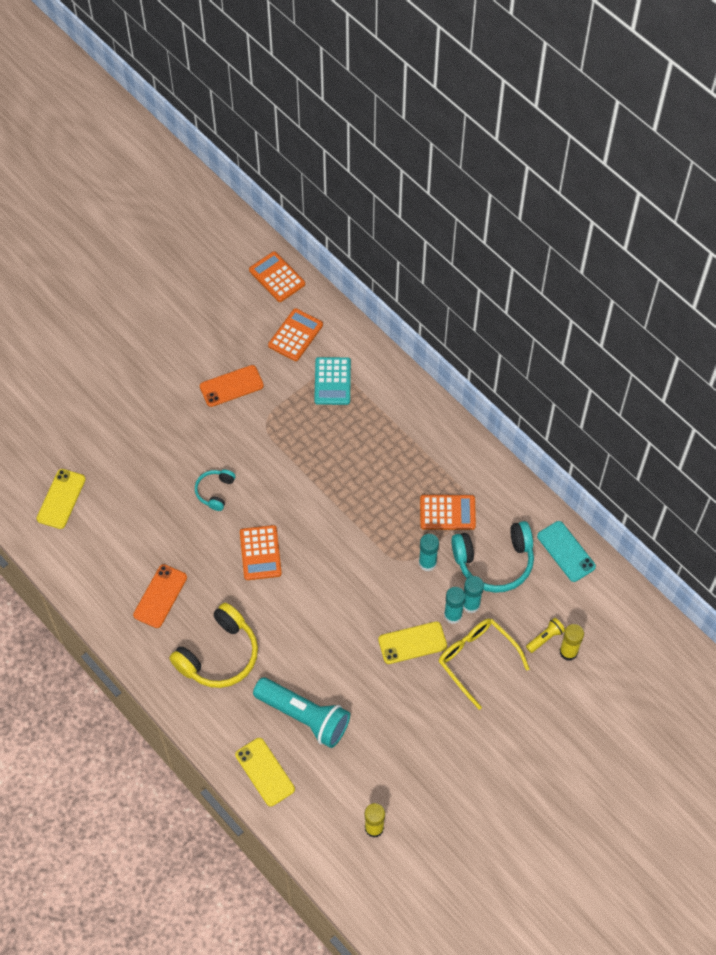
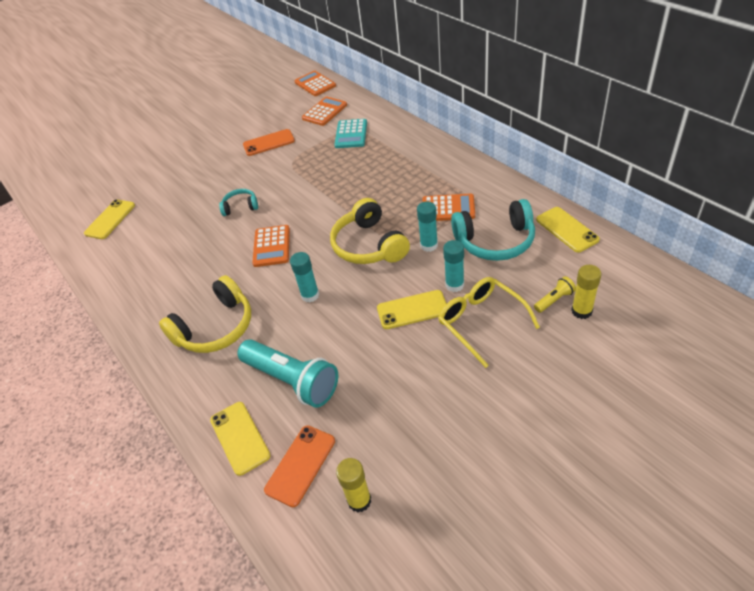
camera: 10 degrees right, 15 degrees down
orange phone [133,564,187,628] -> orange phone moved to [264,425,335,507]
turquoise headphones [195,469,236,511] -> turquoise headphones turned 60 degrees clockwise [219,189,258,216]
turquoise glue stick [463,576,484,613] -> turquoise glue stick moved to [290,252,319,302]
turquoise phone [537,521,596,582] -> yellow phone [536,207,600,252]
none -> yellow headphones [330,198,410,264]

